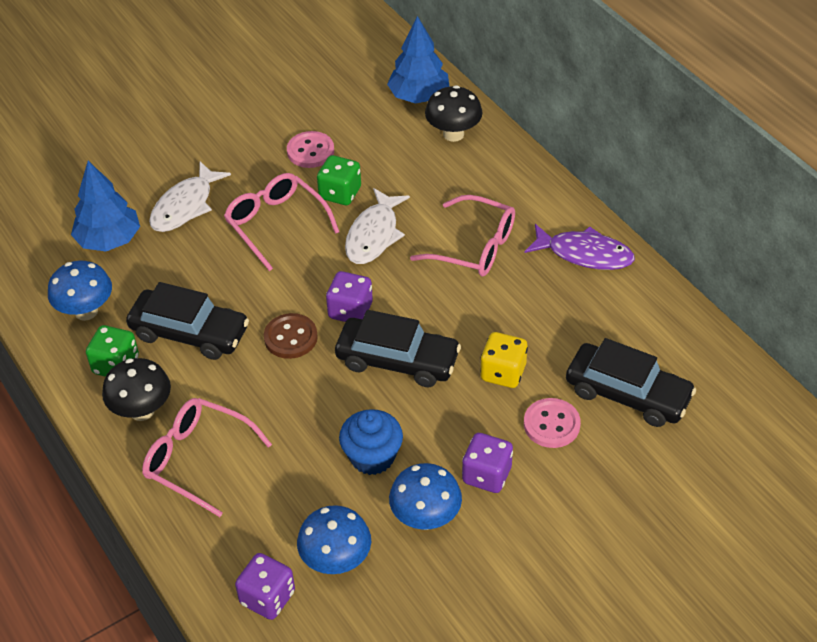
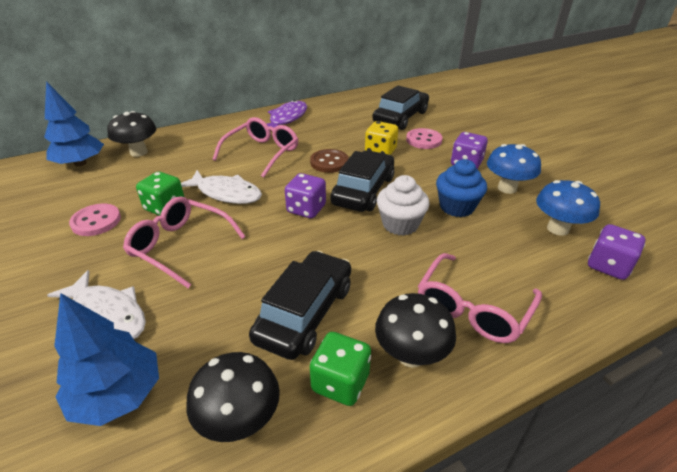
camera: 85 degrees left, 10 degrees down
blue mushroom [48,261,112,321] -> black mushroom [186,352,280,442]
pink glasses [224,173,339,271] -> pink glasses turned 60 degrees clockwise [123,196,246,288]
brown button [264,313,318,359] -> brown button moved to [310,149,349,173]
none -> white cupcake [377,175,430,236]

